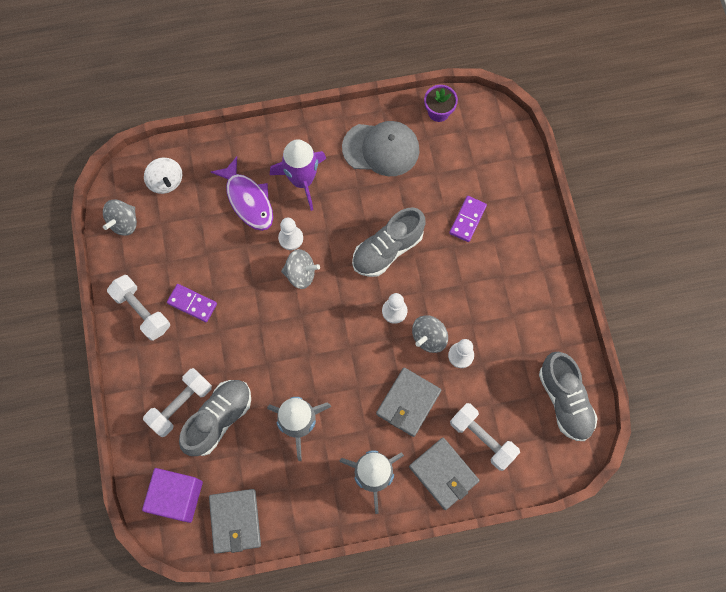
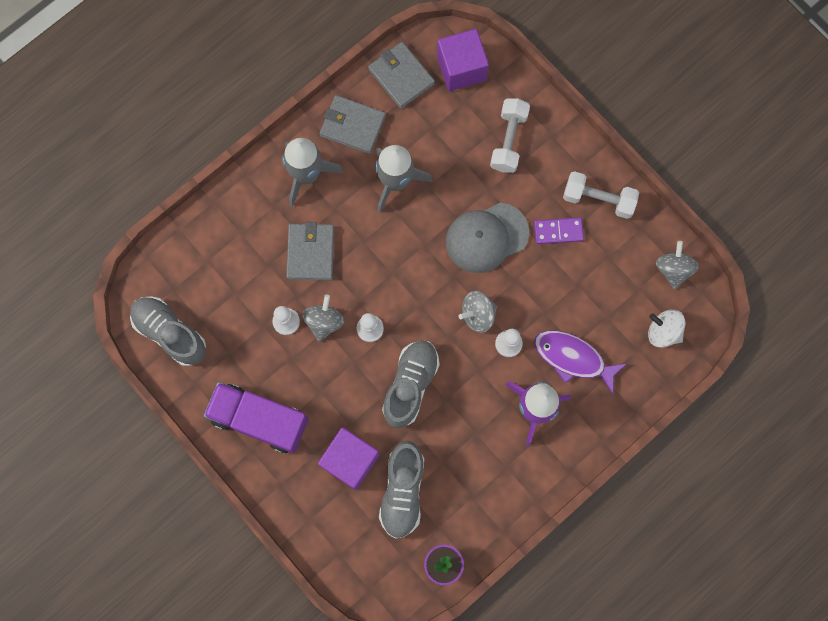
camera: 150 degrees right, 5 degrees up
grey shoe [179,380,251,456] -> grey shoe moved to [379,441,424,539]
grey cap [342,121,419,176] -> grey cap moved to [446,203,529,273]
grey wallet [409,438,479,510] -> grey wallet moved to [320,95,386,154]
purple domino [449,196,487,242] -> purple cube [318,427,380,490]
white dumbbell [450,403,520,471] -> none
none -> purple truck [204,382,309,453]

